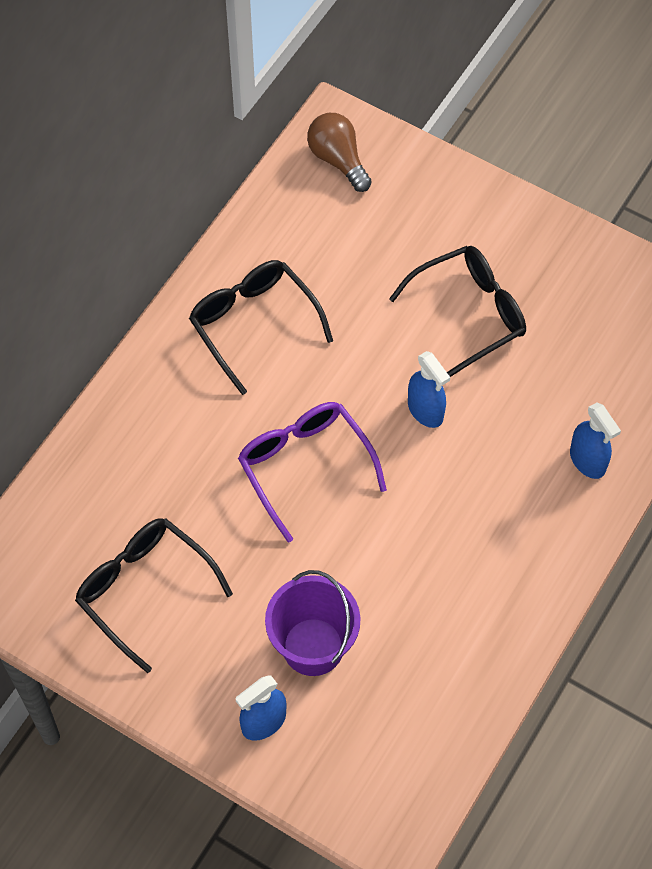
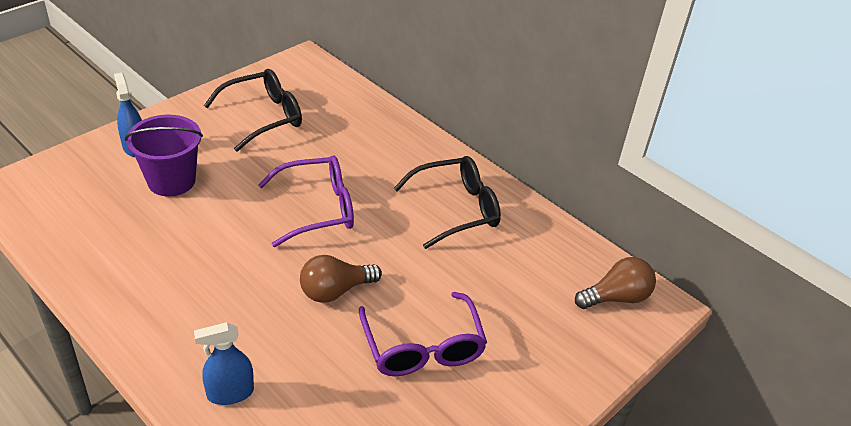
camera: 100 degrees right, 20 degrees down
black glasses [389,246,526,377] -> purple glasses [359,292,487,376]
blue spray bottle [408,351,450,428] -> brown light bulb [300,255,382,303]

